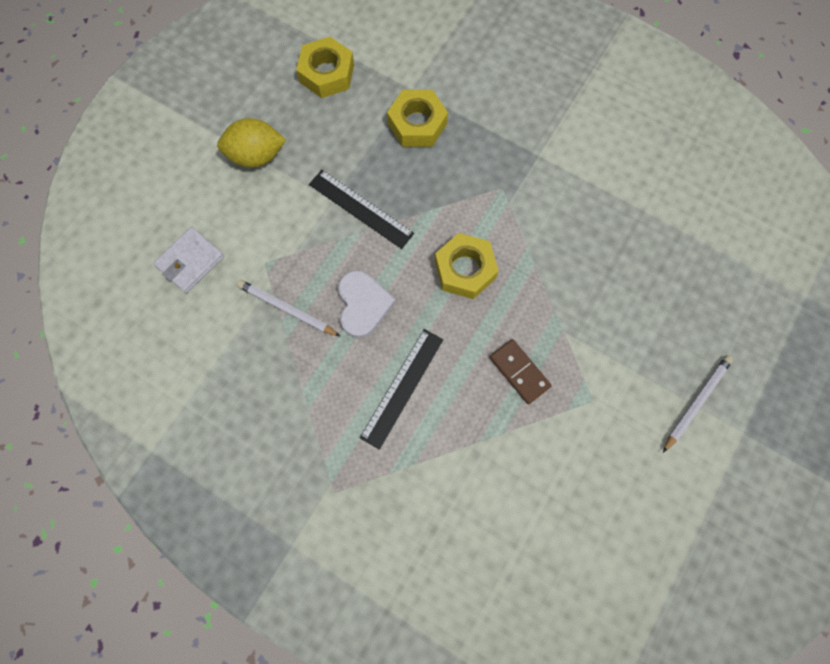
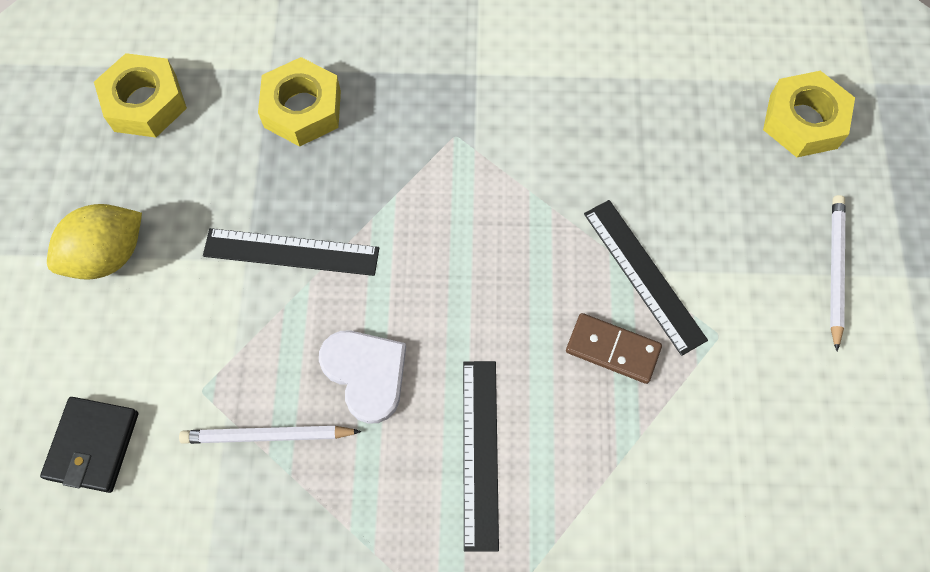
camera: 30 degrees left, 5 degrees down
white wallet [153,227,224,293] -> black wallet [40,397,138,493]
yellow nut [435,233,499,299] -> yellow nut moved to [763,71,855,157]
none -> black ruler [584,200,708,356]

